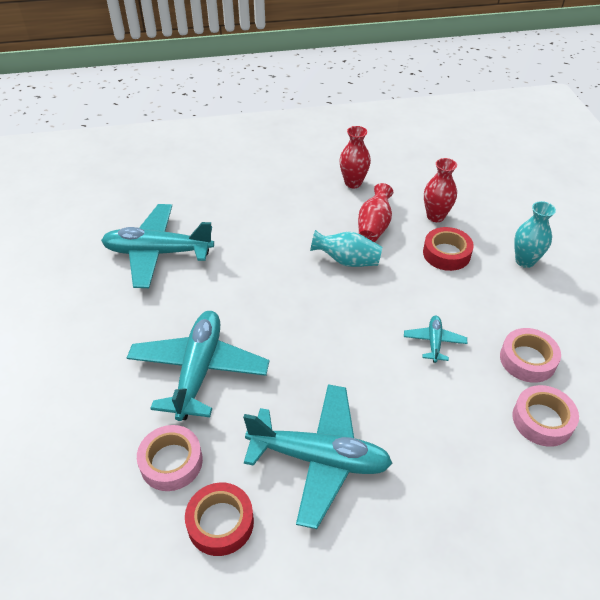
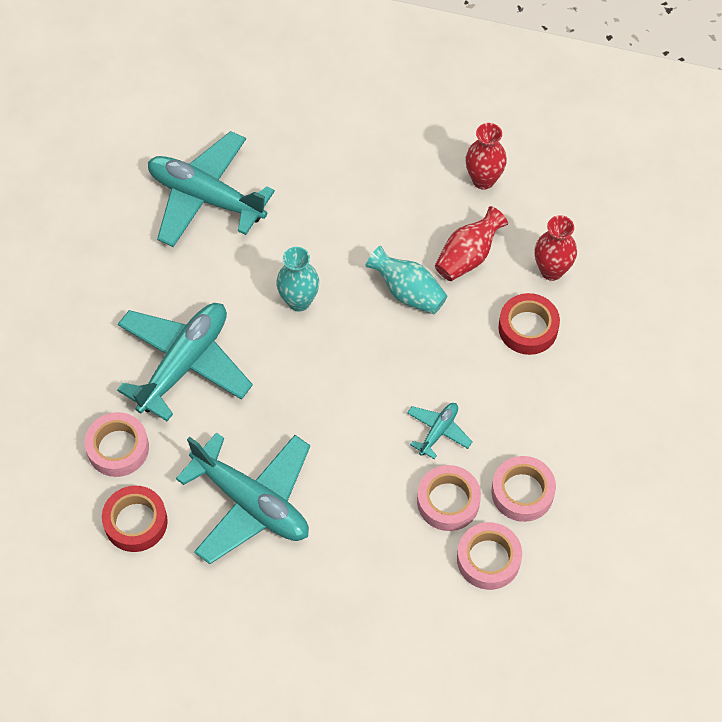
camera: 25 degrees right, 15 degrees up
turquoise vase [514,201,556,268] -> turquoise vase moved to [277,247,319,311]
none -> pink tape [417,465,481,531]

